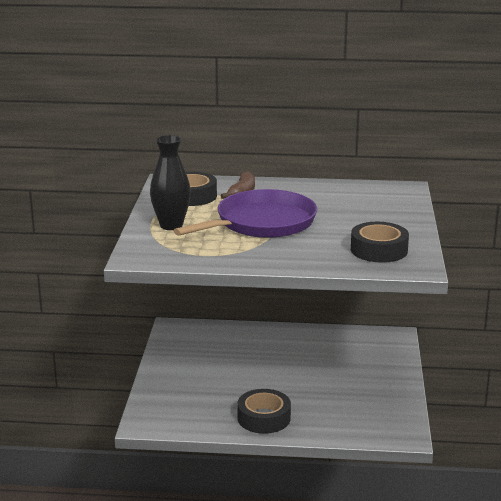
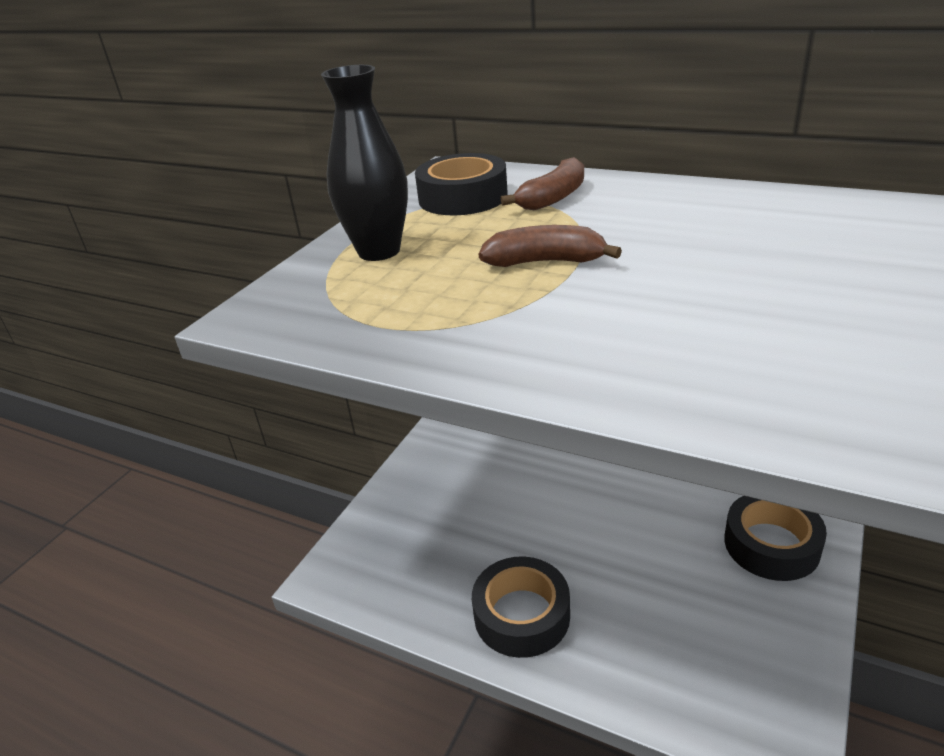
camera: 25 degrees right, 10 degrees up
purple pan [174,189,317,238] -> brown banana [479,225,622,267]
black tape [351,222,409,263] -> black tape moved to [724,496,827,581]

